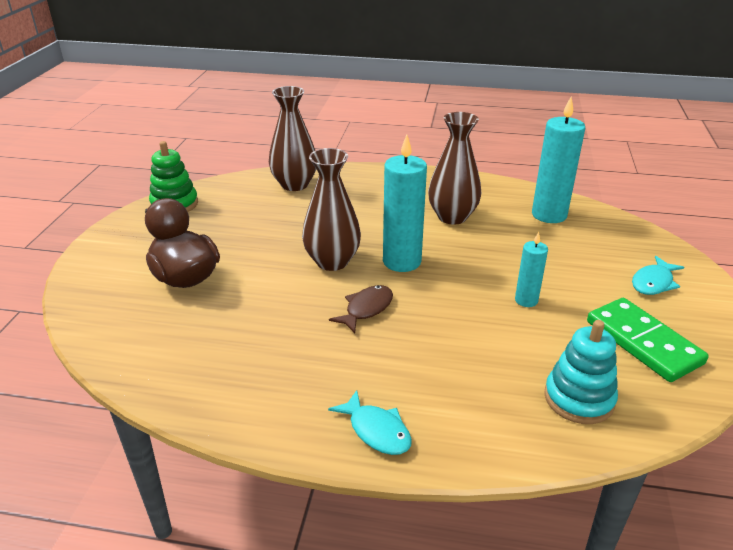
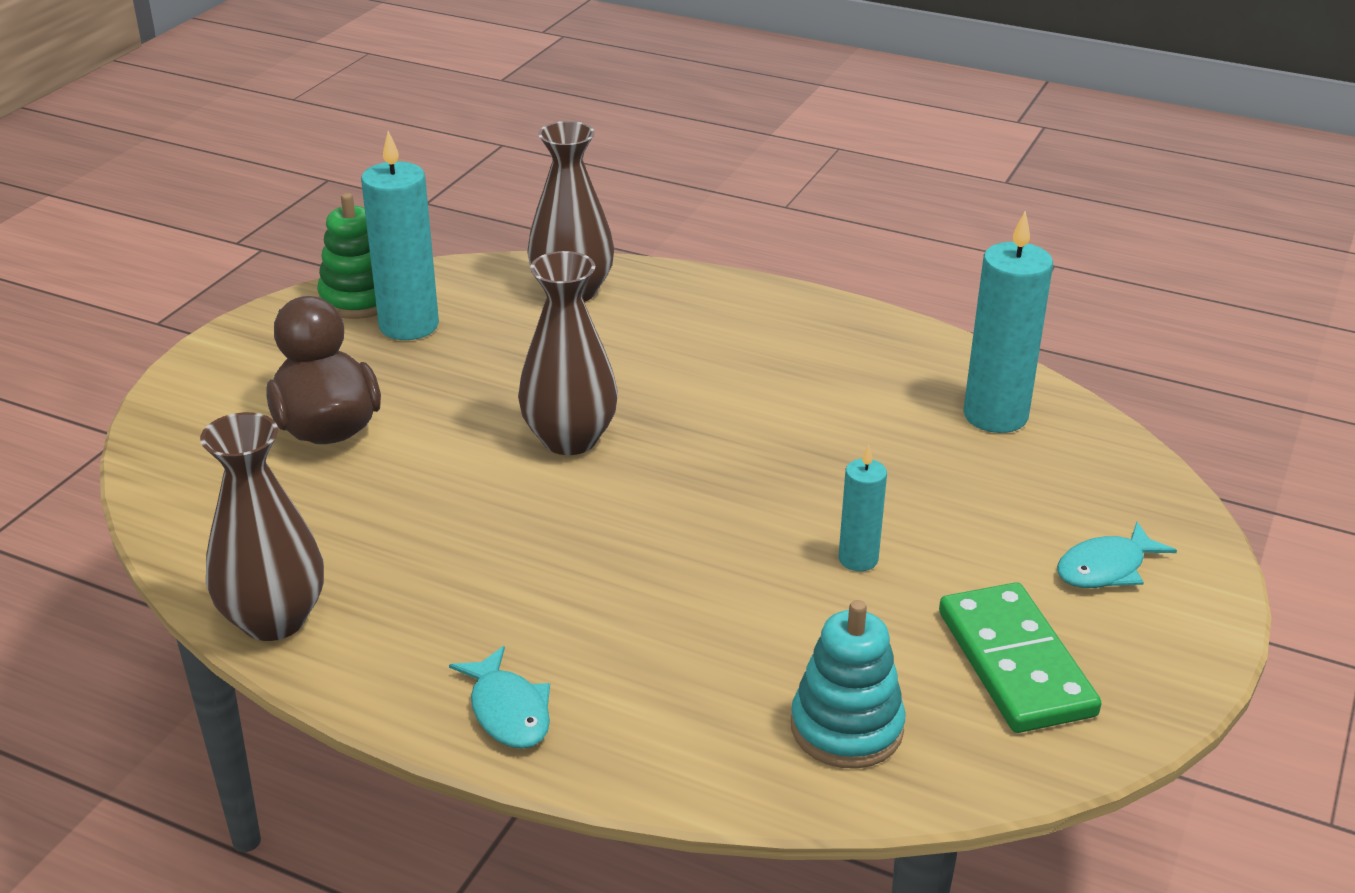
camera: 15 degrees right, 0 degrees up
brown fish [329,285,393,333] -> none
turquoise candle [383,135,427,272] -> turquoise candle moved to [361,131,439,340]
brown vase [428,112,481,225] -> brown vase moved to [200,412,324,641]

